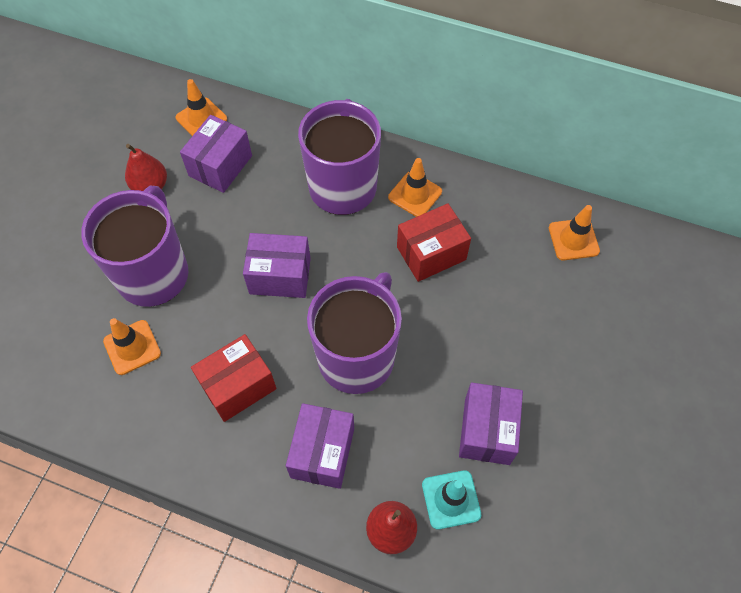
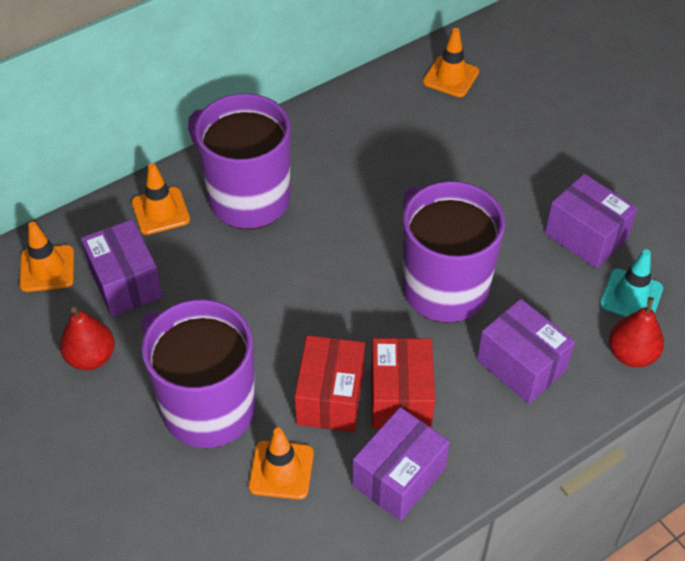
camera: 55 degrees left, 10 degrees down
purple box [243,233,311,298] -> purple box moved to [352,407,450,521]
orange traffic cone [388,158,442,217] -> orange traffic cone moved to [132,163,190,235]
red box [397,203,471,282] -> red box moved to [294,335,365,432]

